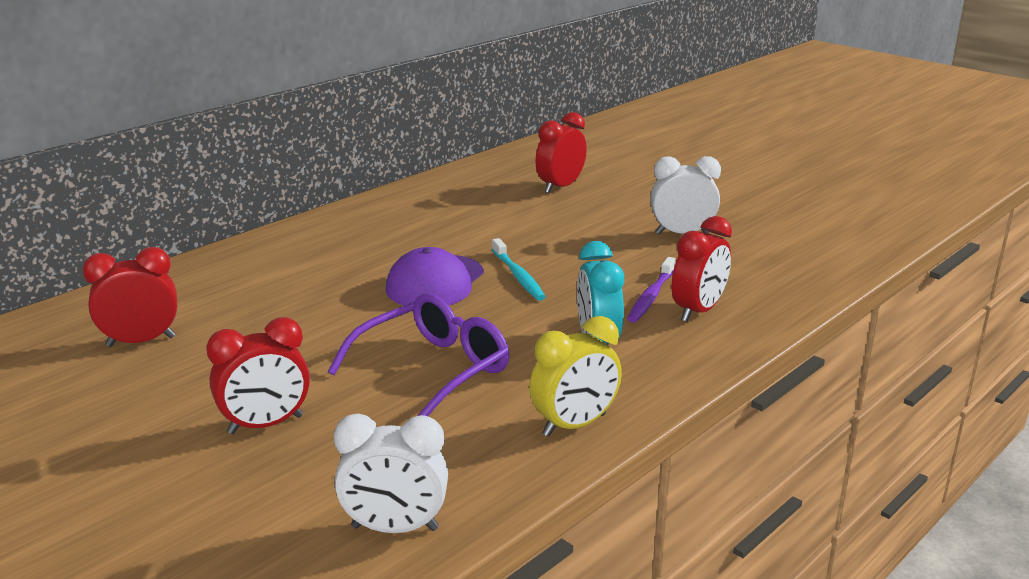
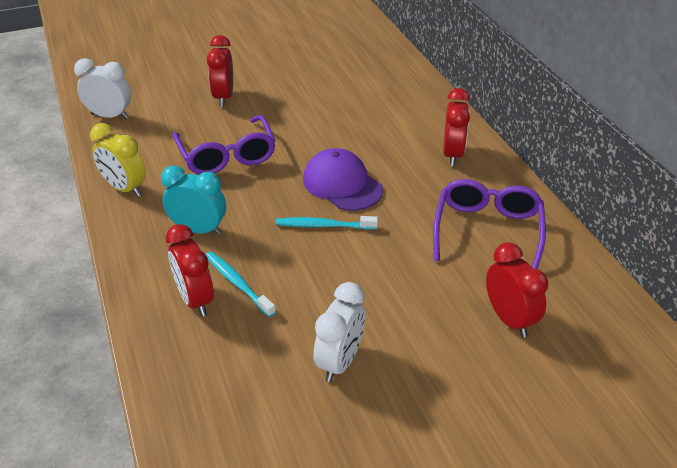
camera: 115 degrees right, 15 degrees up
red clock [83,247,177,347] -> red clock moved to [443,88,470,166]
white clock [334,414,448,533] -> white clock turned 75 degrees clockwise [74,58,131,119]
yellow clock [529,316,622,437] -> yellow clock turned 45 degrees counterclockwise [90,123,146,197]
purple toothbrush [627,257,676,323] -> turquoise toothbrush [206,251,276,317]
none -> purple glasses [433,179,546,269]

